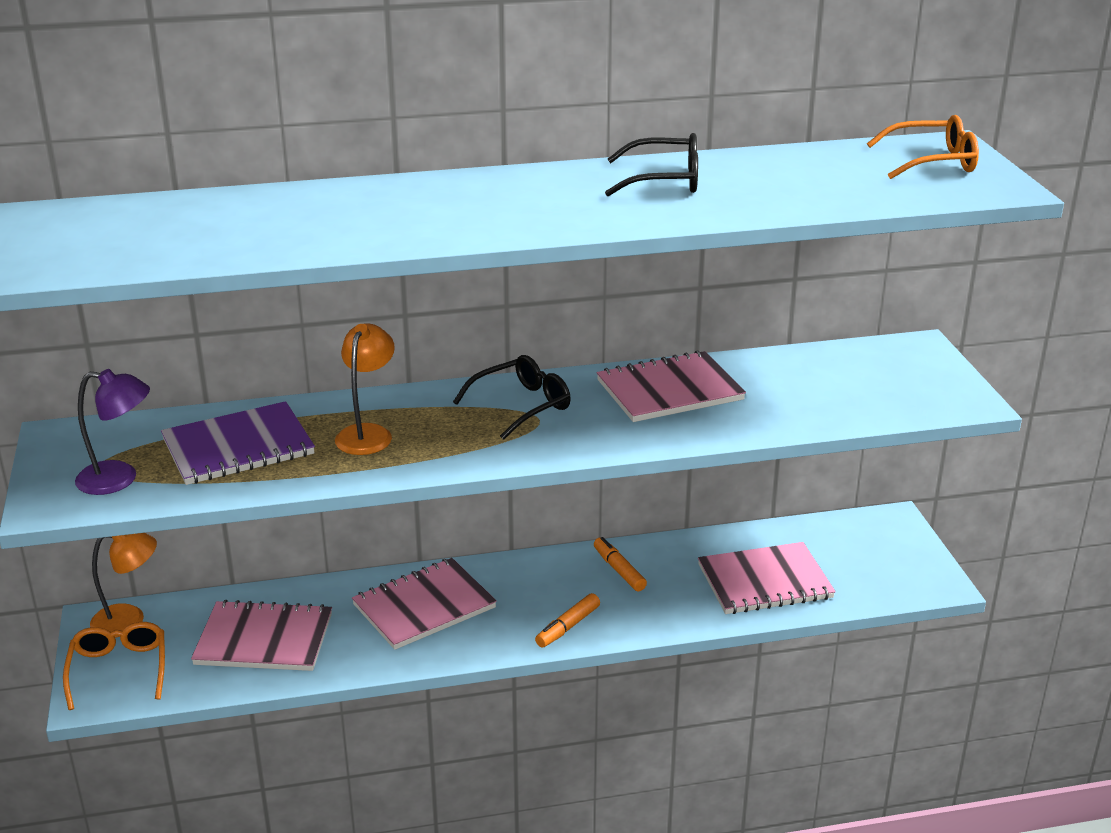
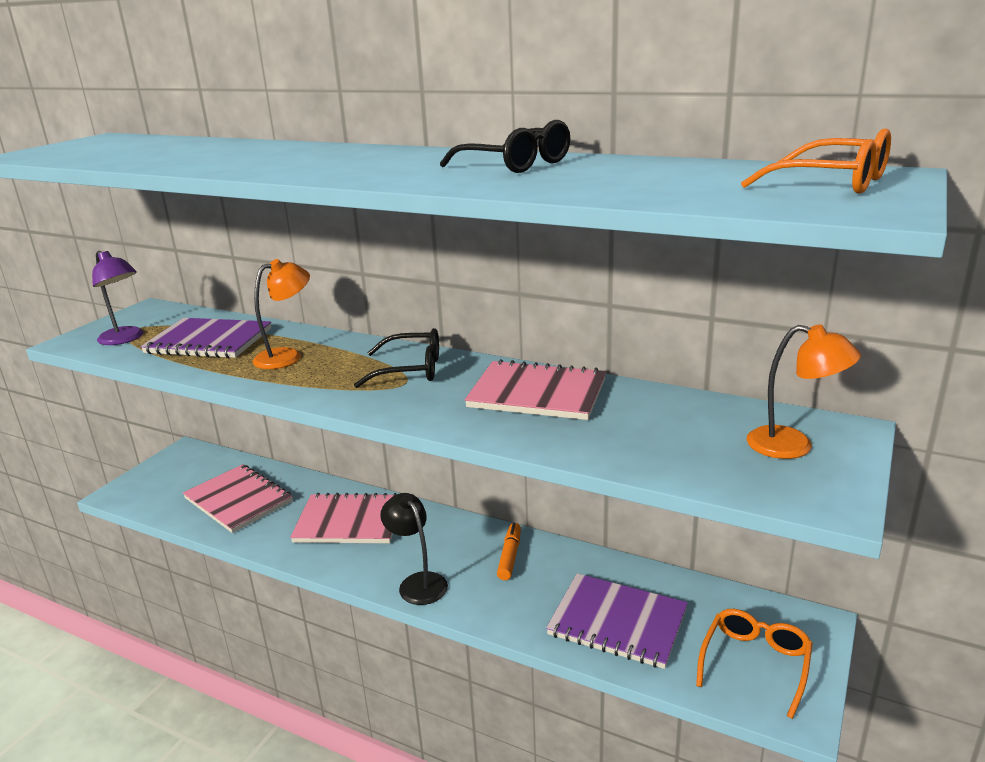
camera: 40 degrees right, 5 degrees down
orange glasses [63,622,165,710] -> orange glasses moved to [696,609,813,719]
orange lamp [90,533,157,638] -> orange lamp moved to [746,324,861,459]
orange marker [535,593,600,647] -> black lamp [380,493,448,605]
pink notebook [698,542,836,614] -> purple notebook [546,573,688,669]

